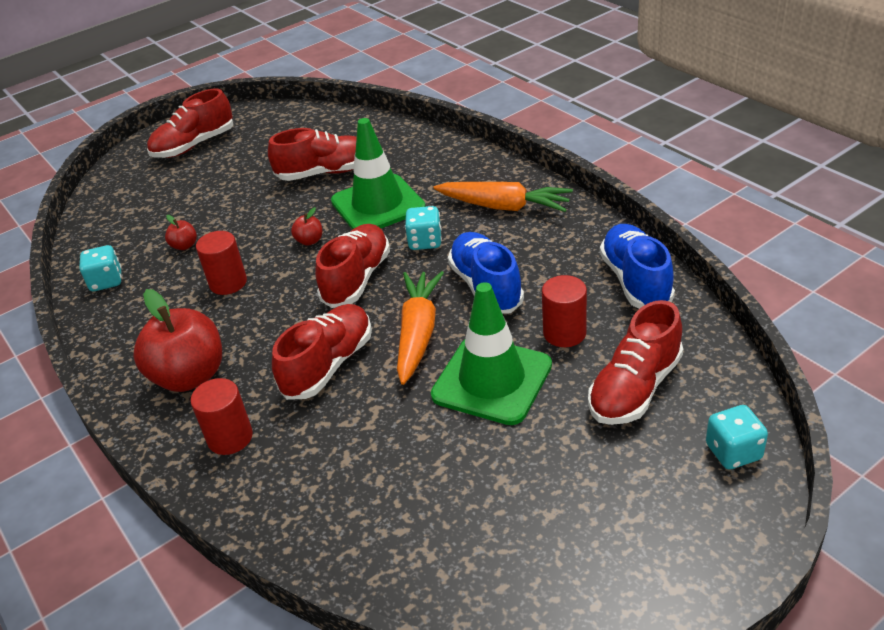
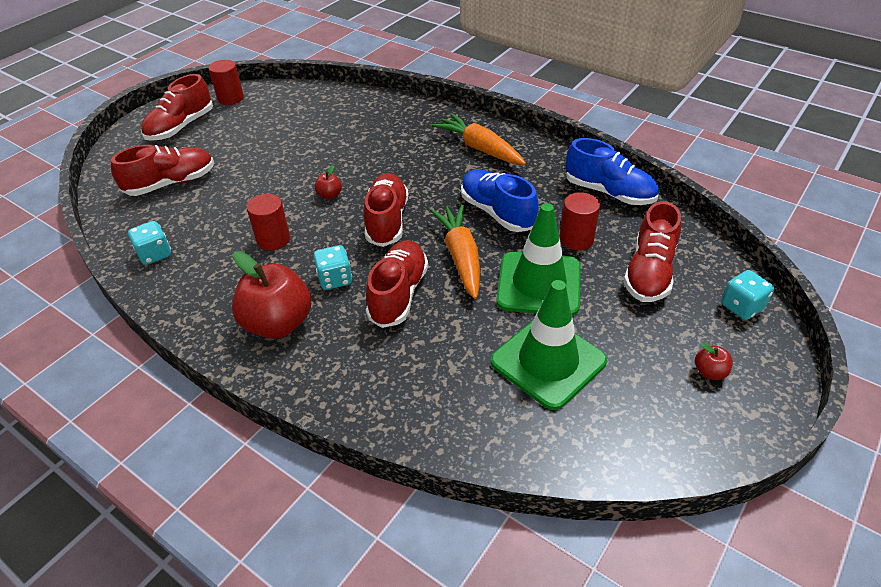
camera: 20 degrees left, 5 degrees up
red apple [165,215,197,250] -> red apple moved to [695,343,733,380]
red cylinder [191,378,253,455] -> red cylinder moved to [208,60,244,105]
red shoe [268,128,357,181] -> red shoe moved to [111,145,214,196]
green traffic cone [331,118,426,230] -> green traffic cone moved to [491,280,607,410]
turquoise dice [405,206,442,250] -> turquoise dice moved to [313,245,352,290]
orange carrot [433,182,573,212] -> orange carrot turned 135 degrees counterclockwise [432,113,526,165]
blue shoe [600,224,675,309] -> blue shoe turned 150 degrees clockwise [566,138,659,205]

